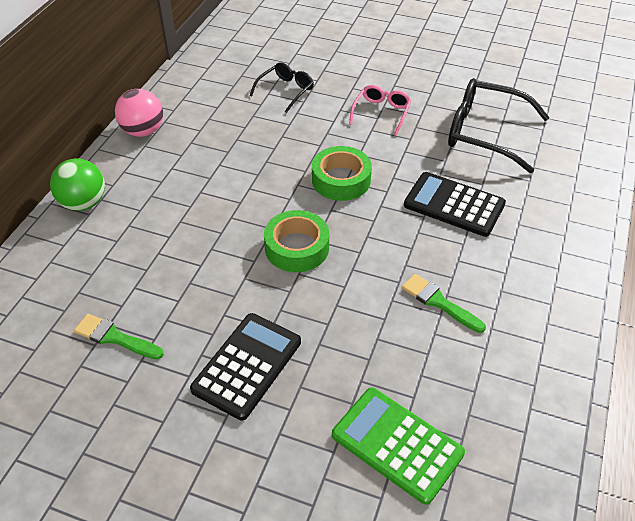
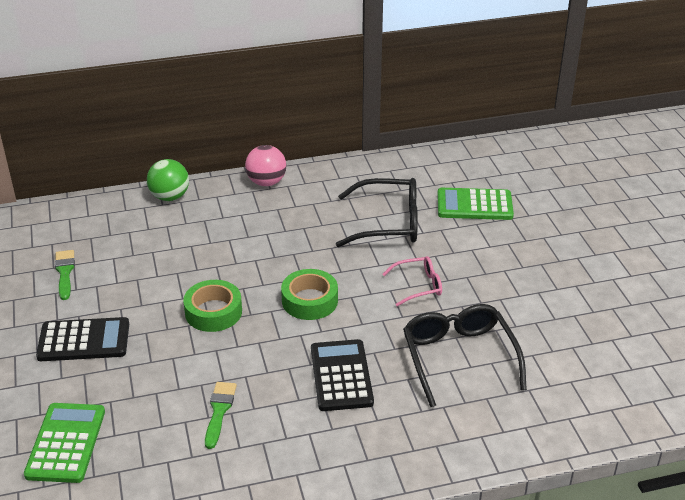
camera: 55 degrees right, 10 degrees down
black glasses [250,62,314,113] -> black glasses [336,178,418,247], size x1.79
none -> green calculator [437,188,514,220]

